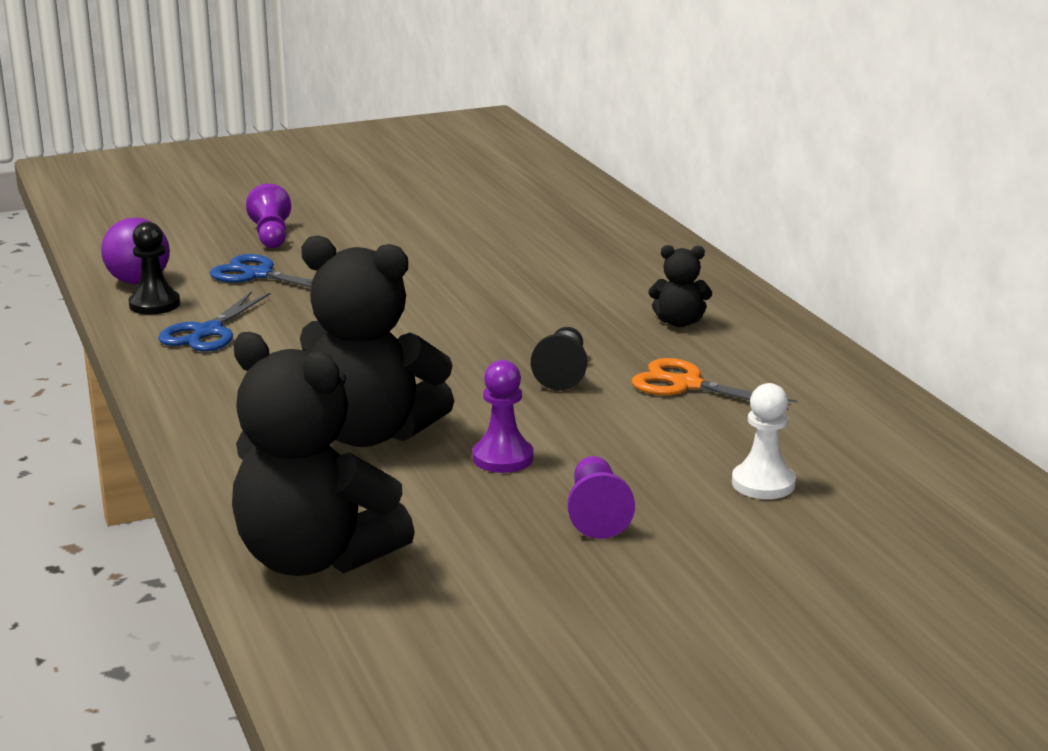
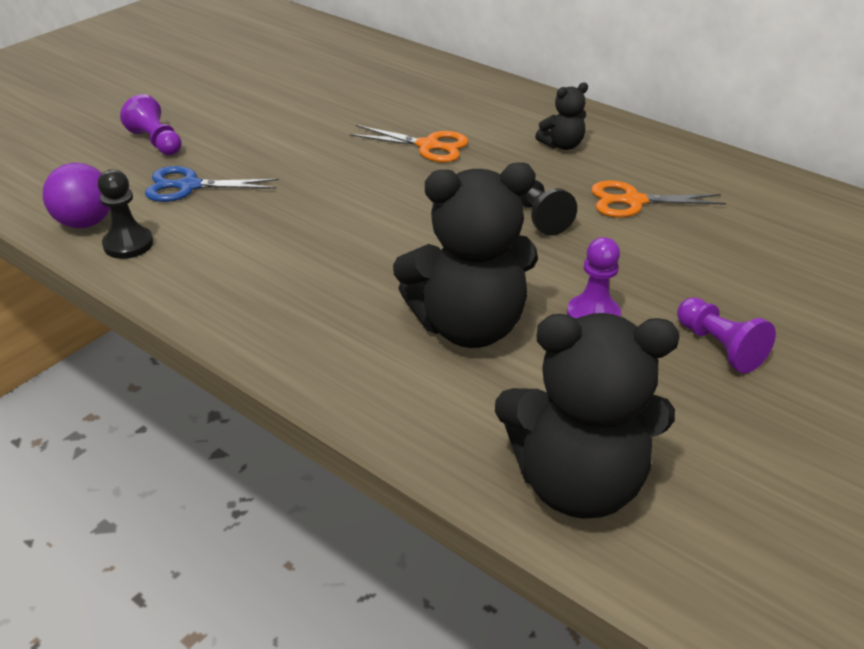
camera: 30 degrees left, 15 degrees up
blue scissors [158,291,271,352] -> none
white pawn [732,383,796,499] -> none
none -> orange scissors [349,125,468,163]

